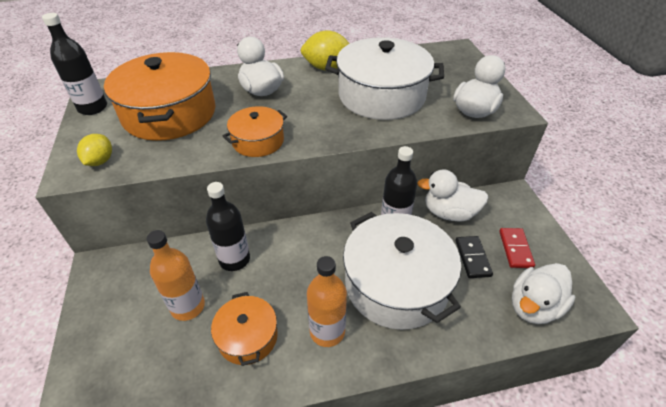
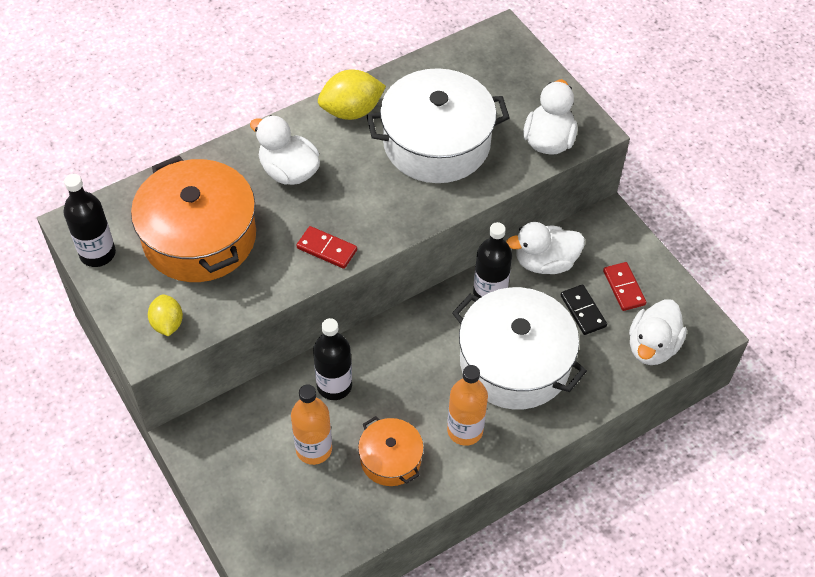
camera: 20 degrees left, 10 degrees up
orange pot [223,106,287,157] -> red domino [296,226,357,269]

